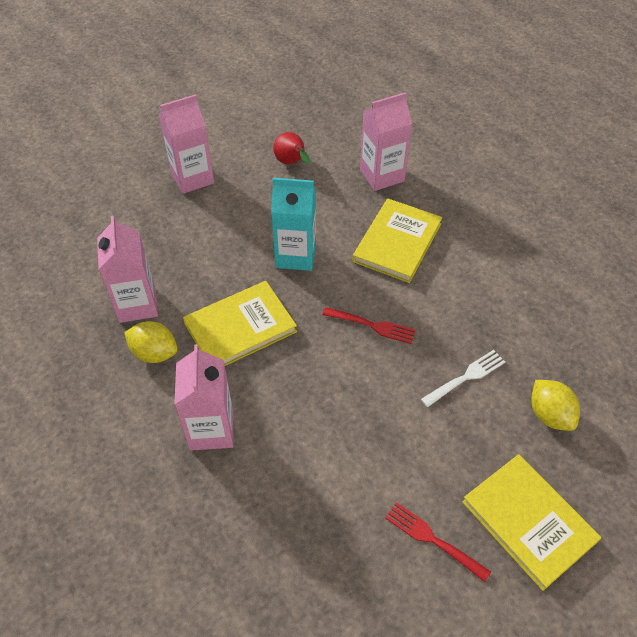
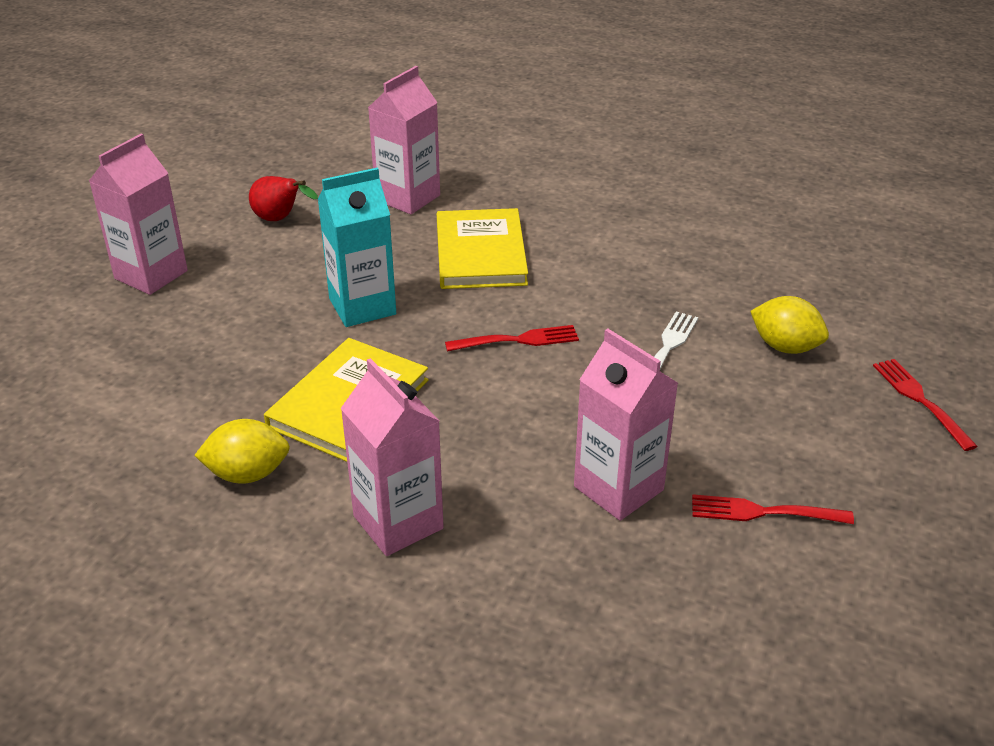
camera: 30 degrees left, 15 degrees down
pink carton [97,216,158,323] -> pink carton moved to [574,329,678,521]
yellow book [462,454,601,591] -> none
none -> red fork [873,359,978,451]

